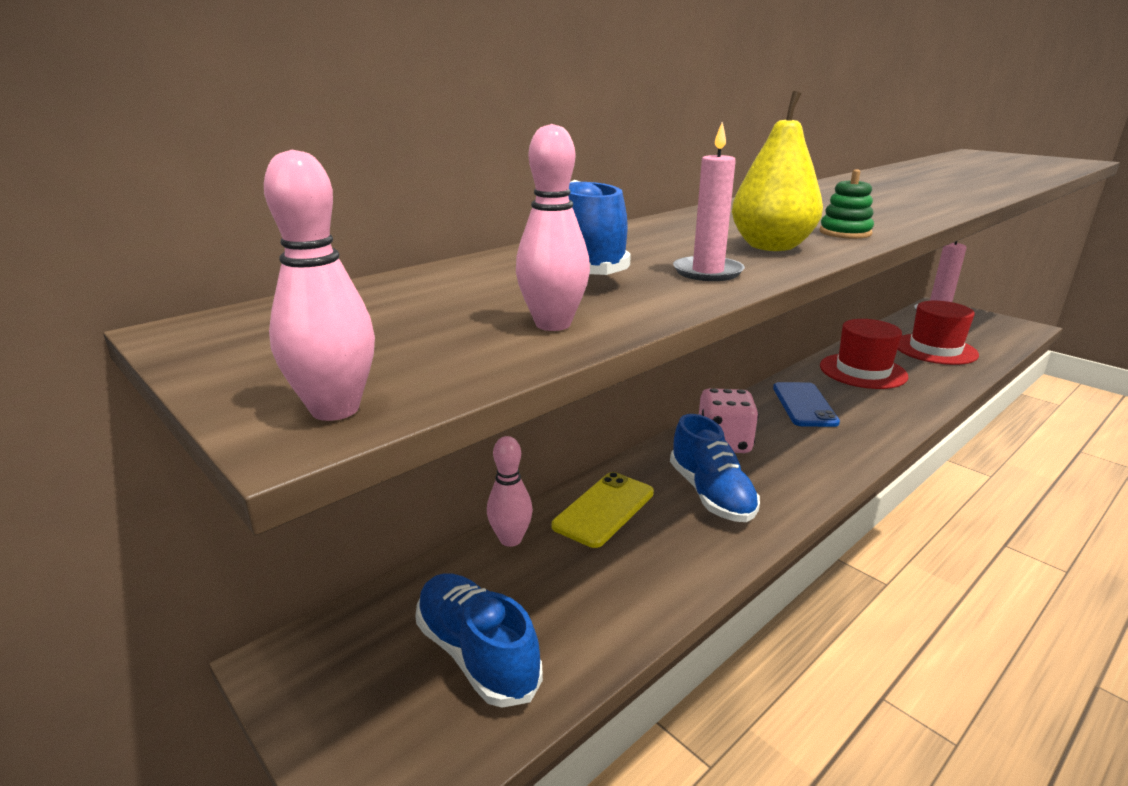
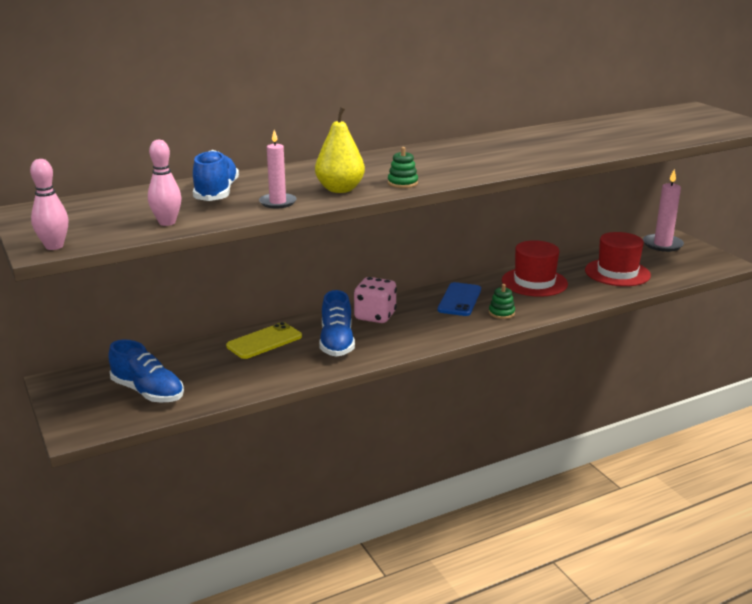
camera: 15 degrees right, 0 degrees up
blue shoe [415,573,543,707] -> blue shoe turned 150 degrees clockwise [109,340,184,403]
pink bowling pin [487,436,533,547] -> none
none -> green stacking toy [489,284,515,319]

